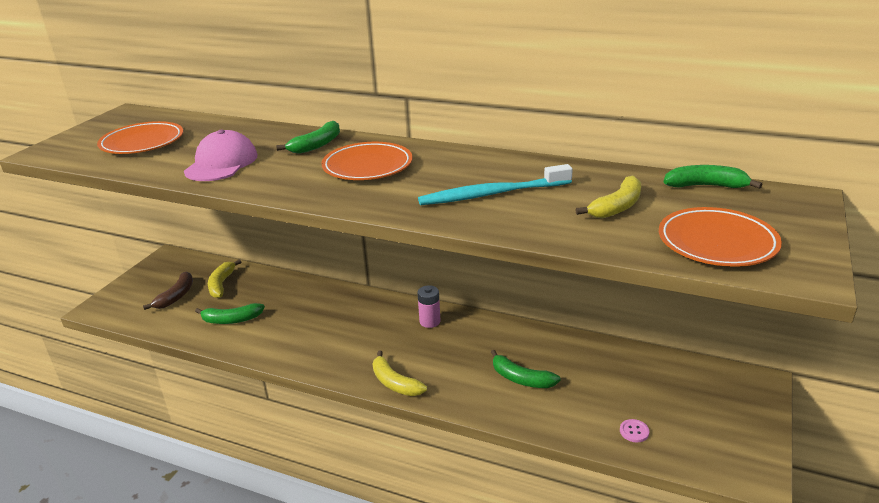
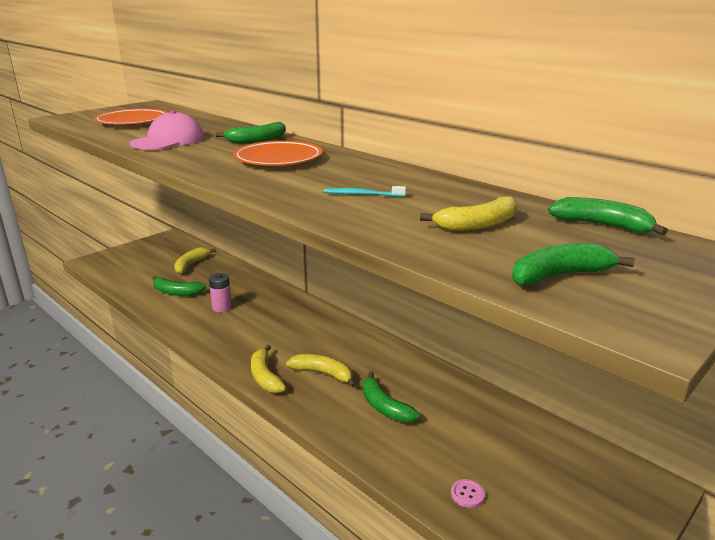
camera: 20 degrees right, 5 degrees down
brown banana [143,272,193,310] -> none
pink battery [417,285,441,328] -> pink battery moved to [209,273,232,312]
turquoise toothbrush [418,164,573,205] -> turquoise toothbrush [324,186,406,197], size x0.49
orange plate [659,207,782,267] -> green banana [512,243,635,286]
none -> yellow banana [286,354,356,388]

